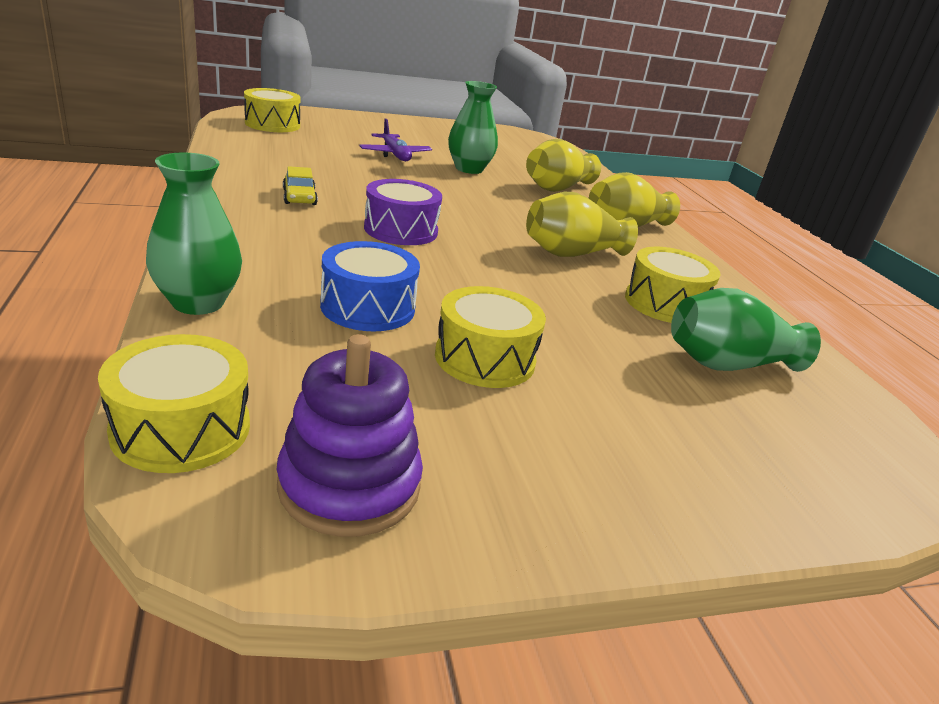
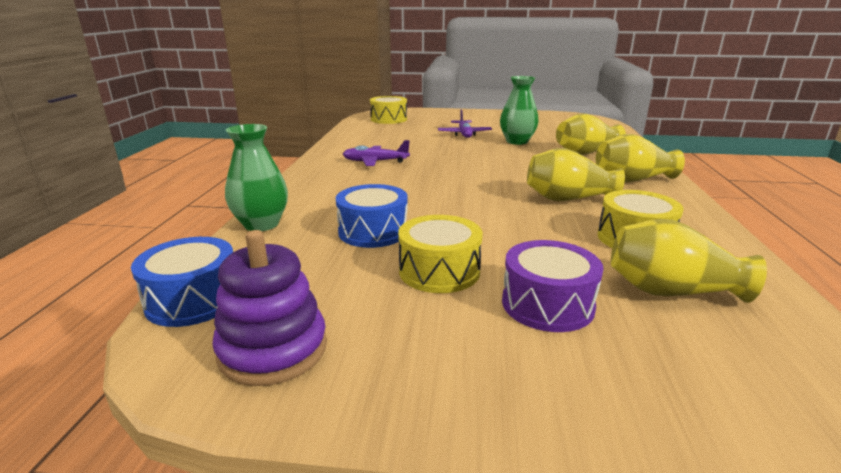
camera: 25 degrees right, 5 degrees down
yellow drum [98,334,250,473] -> blue drum [131,237,233,327]
yellow car [283,166,318,205] -> purple plane [343,140,410,166]
purple drum [364,179,442,245] -> purple drum moved to [502,240,604,332]
green vase [671,288,821,372] -> yellow vase [611,219,767,303]

